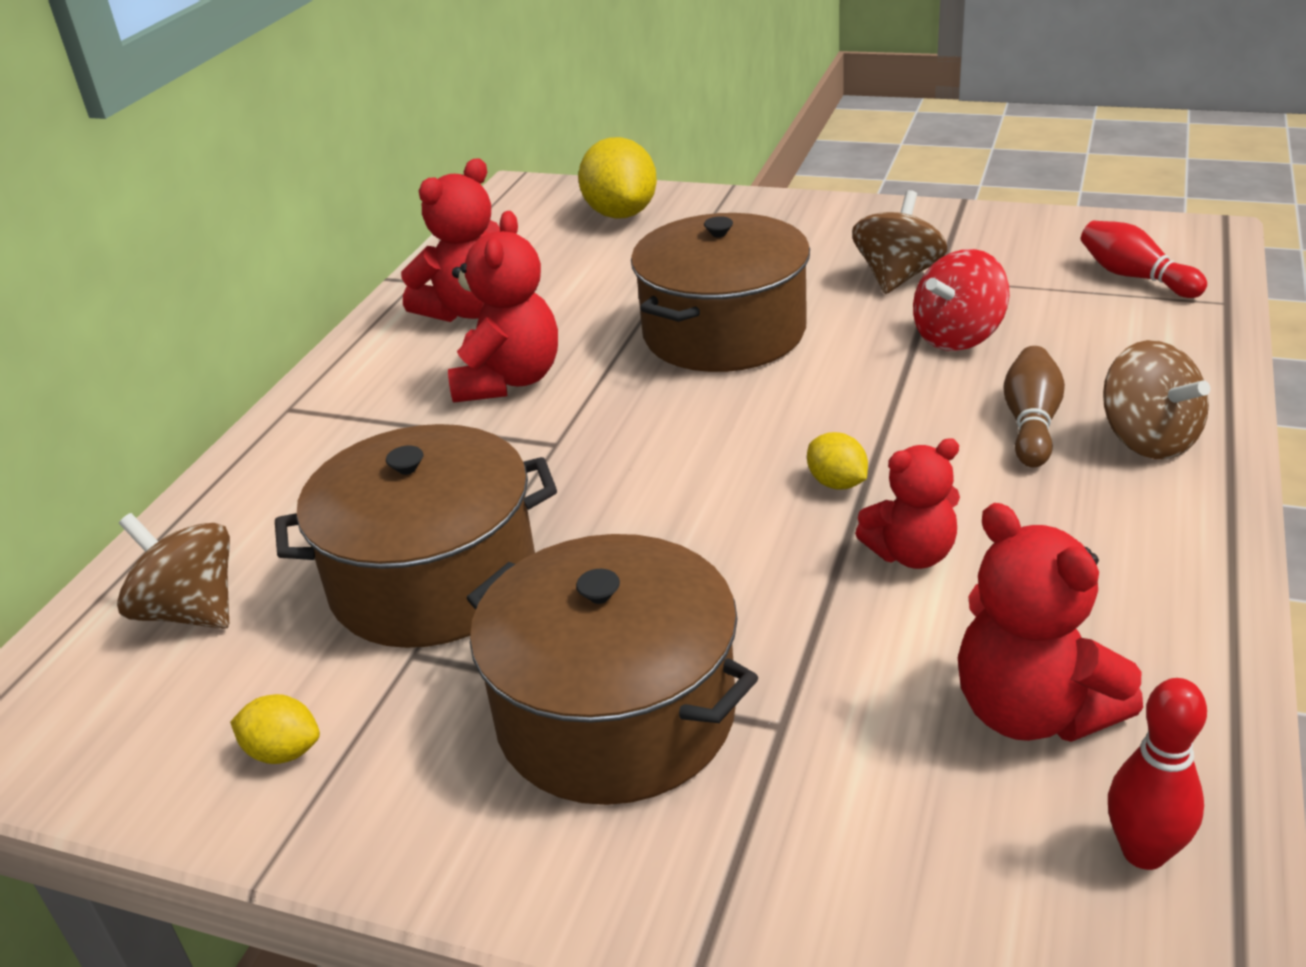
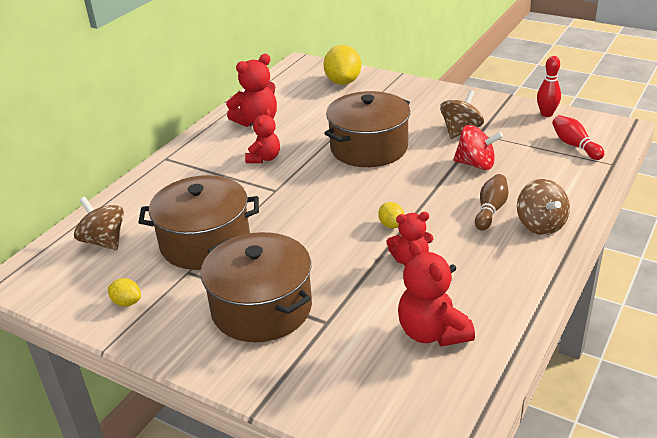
camera: 10 degrees right, 0 degrees up
red teddy bear [448,211,558,402] -> red teddy bear [245,109,280,163], size x0.66
red spinning top [913,249,1010,351] -> red spinning top turned 135 degrees counterclockwise [453,125,503,170]
red bowling pin [1108,678,1207,870] -> red bowling pin moved to [537,56,561,117]

